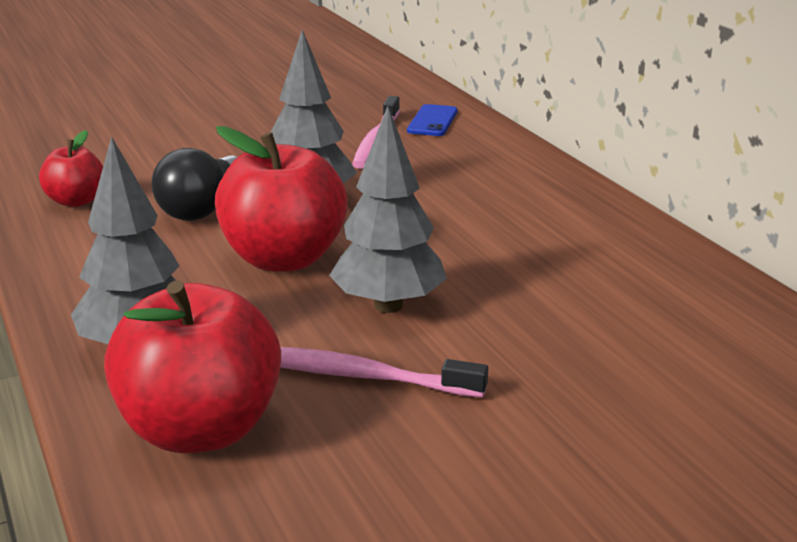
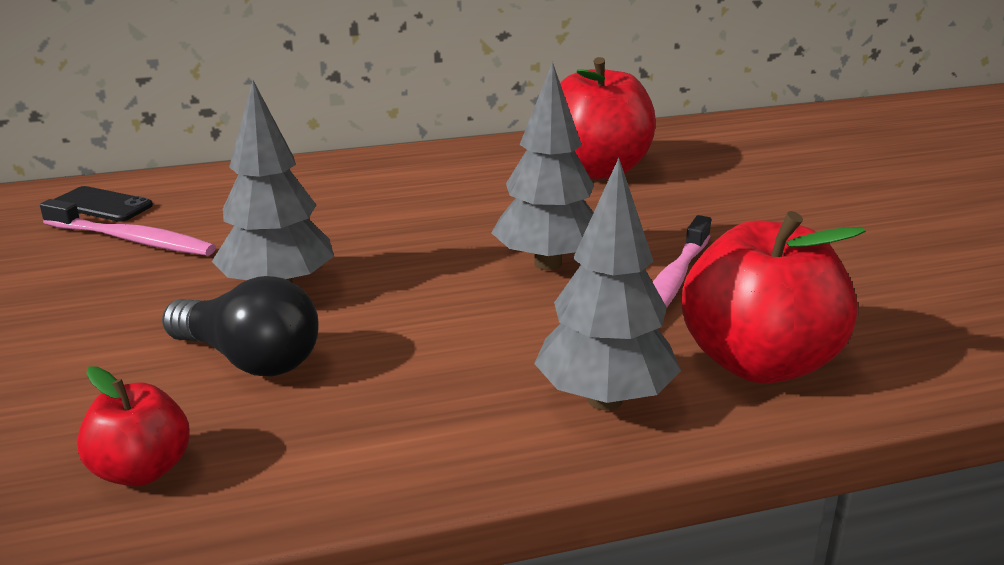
camera: 80 degrees left, 0 degrees up
red apple [215,126,348,272] -> red apple moved to [560,57,656,179]
blue phone [407,104,458,136] -> black phone [54,186,153,222]

